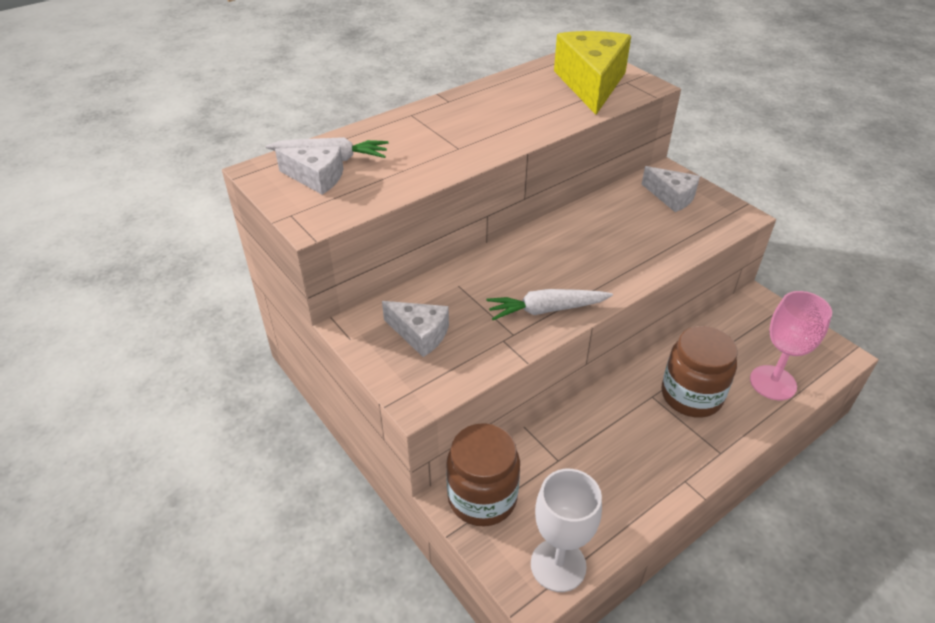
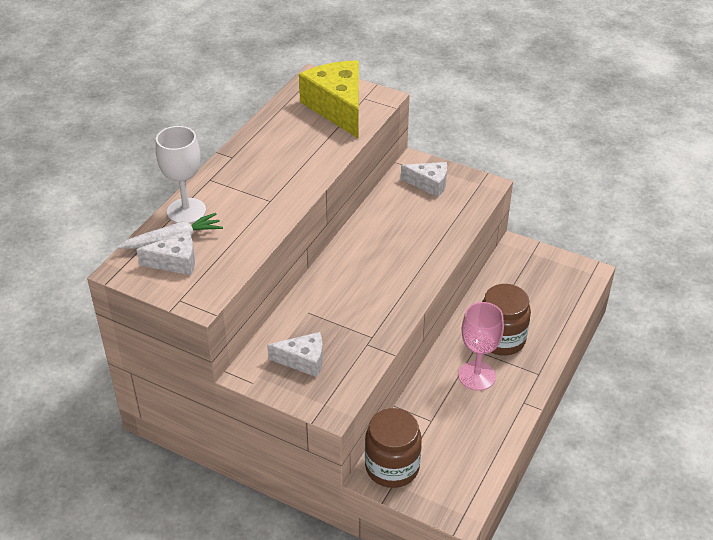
camera: 25 degrees left, 0 degrees up
white carrot [486,289,613,320] -> none
white goblet [531,469,602,592] -> white goblet moved to [156,126,206,224]
pink goblet [750,291,832,400] -> pink goblet moved to [458,302,504,391]

